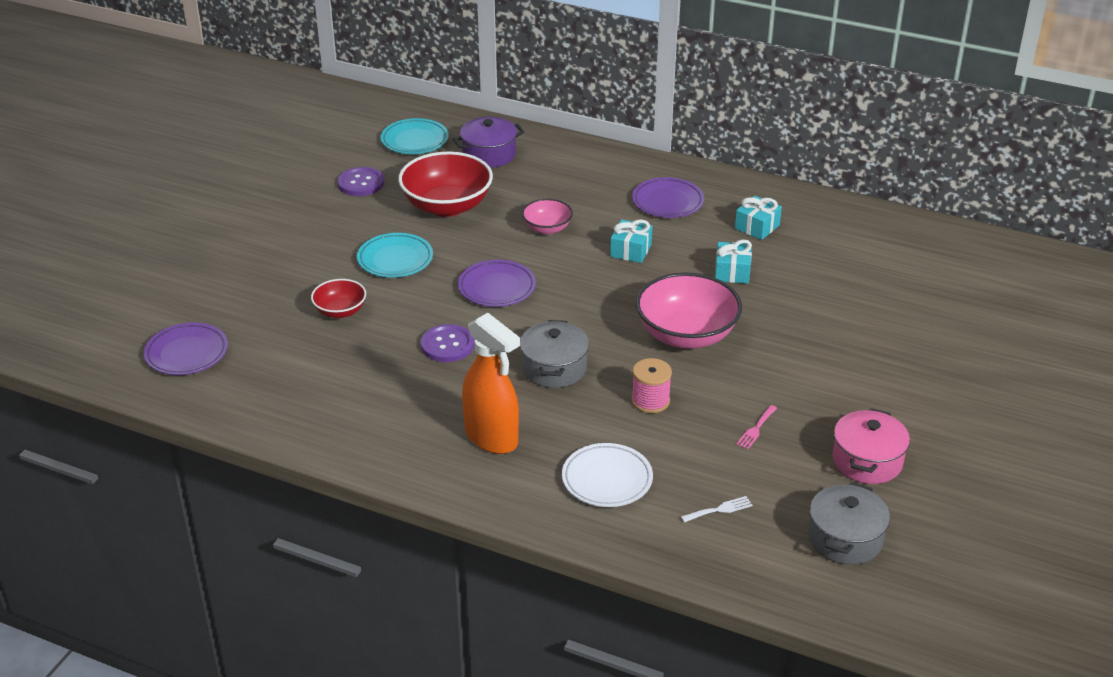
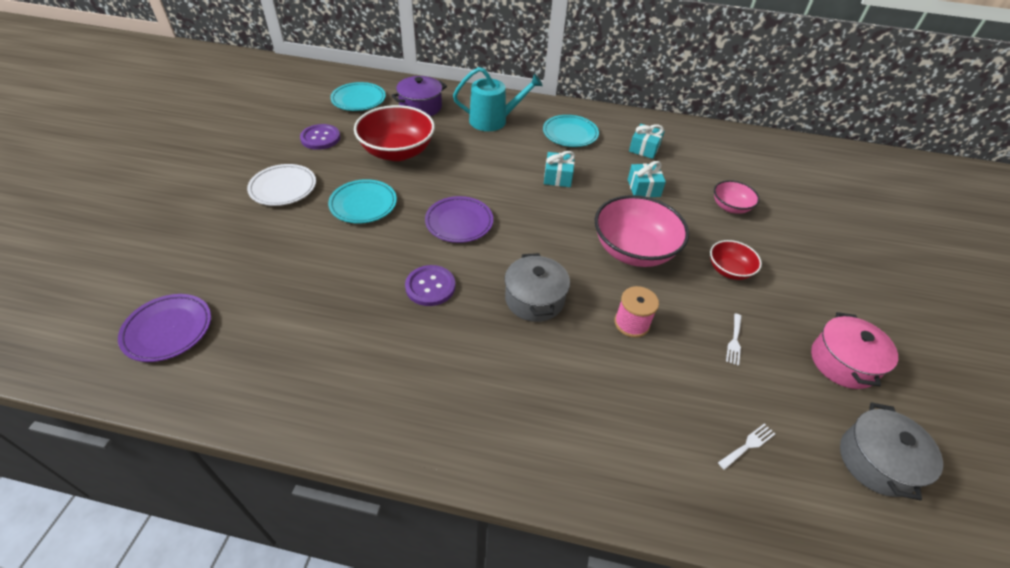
camera: 15 degrees left, 10 degrees up
red bowl [311,279,366,318] -> red bowl moved to [710,240,762,280]
orange spray bottle [462,313,520,454] -> none
pink bowl [522,199,573,234] -> pink bowl moved to [714,180,760,214]
white plate [562,443,653,507] -> white plate moved to [247,164,316,206]
purple plate [632,177,704,218] -> turquoise plate [543,115,599,147]
pink fork [736,405,777,449] -> white fork [726,313,742,366]
none -> turquoise watering can [453,67,543,131]

